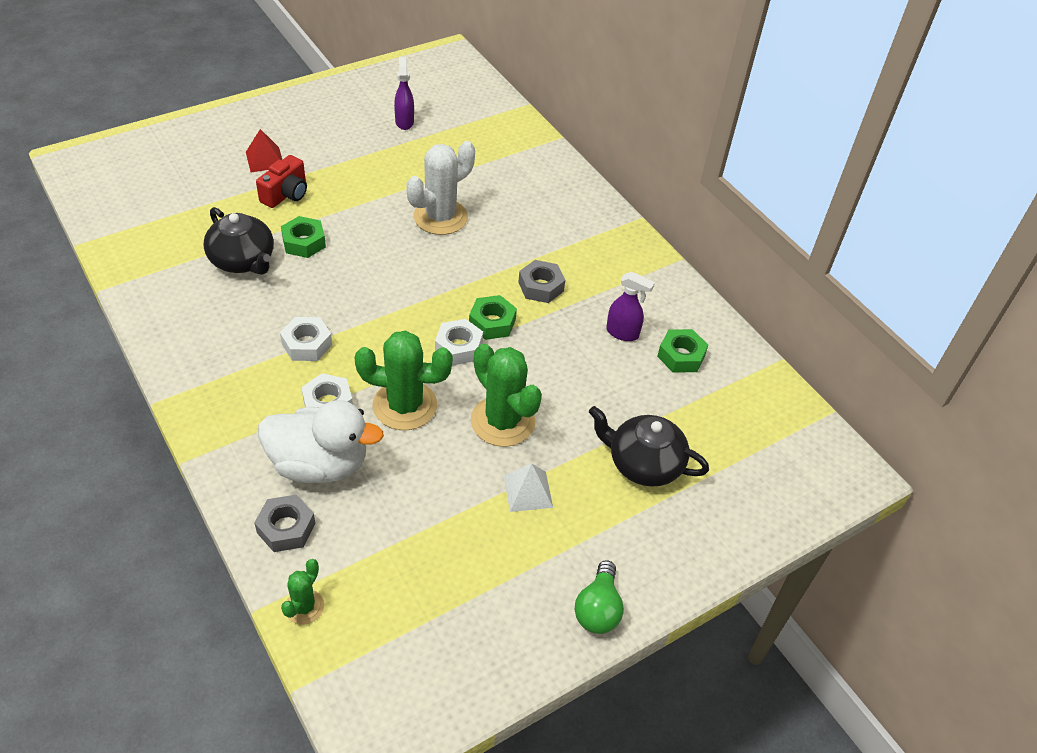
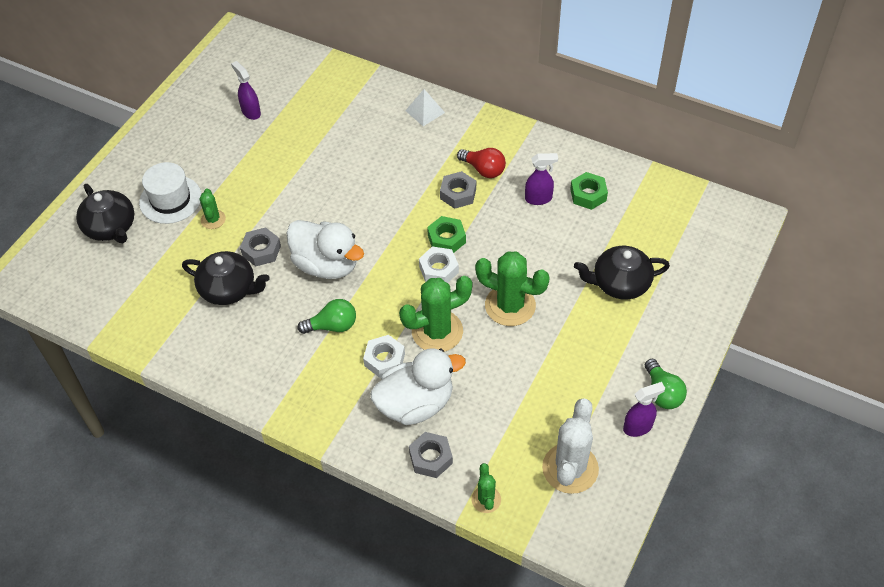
camera: 25 degrees left, 5 degrees up
red pyramid [246,129,282,172] -> white hat [139,162,202,224]
red camera [256,155,307,208] -> green cactus [200,188,226,229]
white nut [280,317,332,361] -> green light bulb [297,299,356,334]
green nut [281,216,326,258] -> grey nut [240,227,281,267]
white cactus [406,141,475,235] -> white cactus moved to [542,398,599,494]
white pyramid [504,464,553,512] -> white pyramid moved to [405,89,445,126]
none -> black teapot [76,184,134,243]
none -> white duck [286,220,364,279]
none -> red light bulb [457,148,506,178]
none -> purple spray bottle [623,382,665,437]

